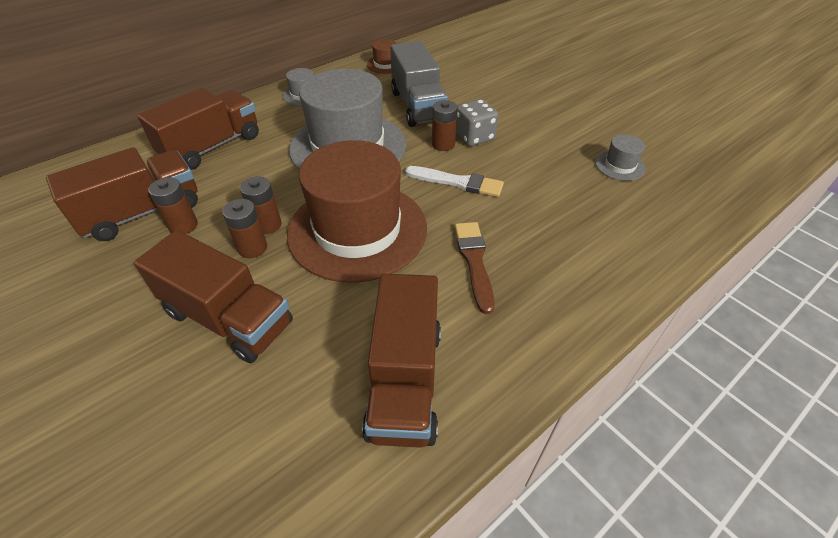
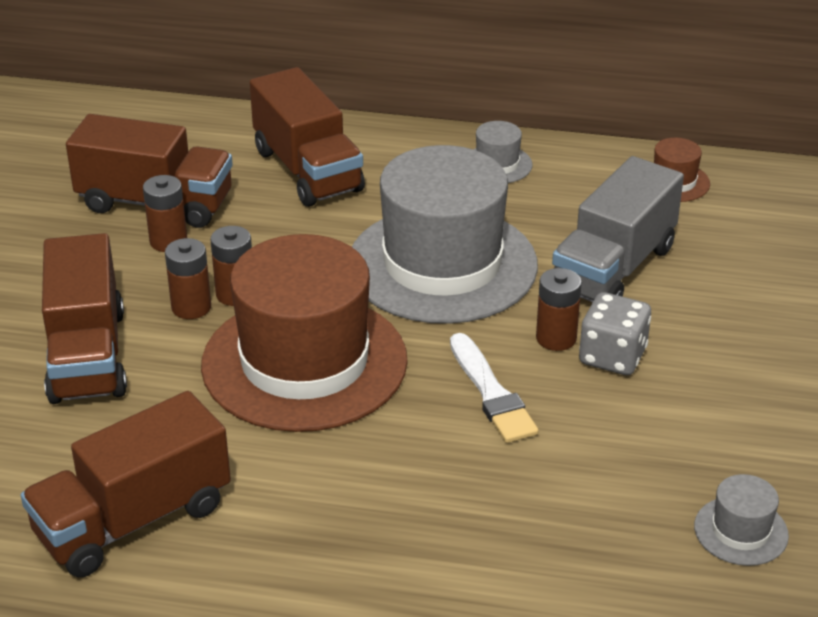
camera: 50 degrees right, 10 degrees down
brown truck [137,88,259,170] -> brown truck turned 60 degrees clockwise [250,67,365,207]
brown brush [455,222,495,314] -> none

